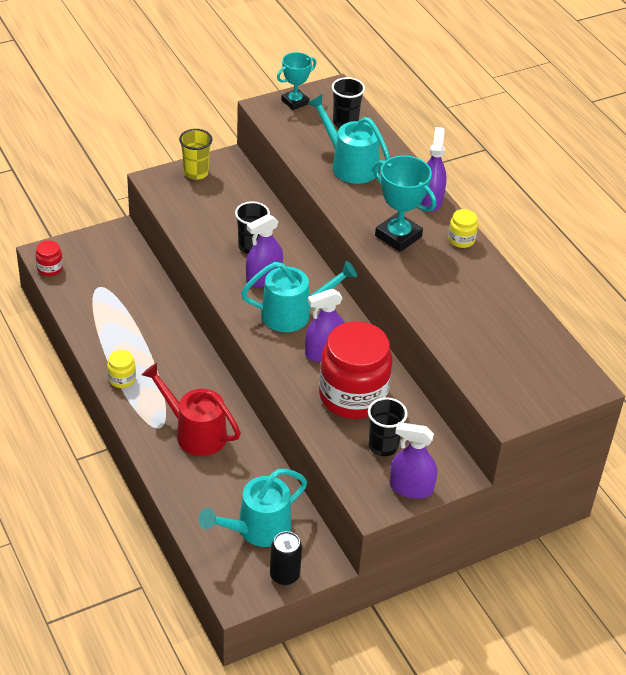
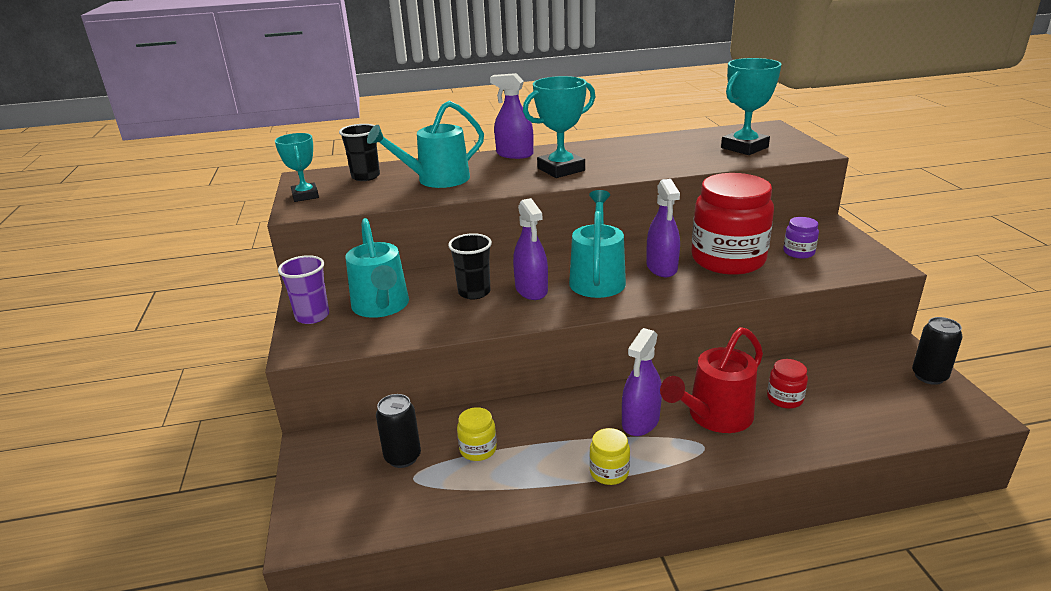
camera: 70 degrees left, 15 degrees down
red jar [36,241,63,276] -> red jar moved to [767,359,808,409]
yellow cup [179,129,212,180] -> purple cup [278,255,329,324]
turquoise watering can [199,469,307,547] -> turquoise watering can moved to [345,218,409,318]
black cup [368,397,408,456] -> purple jar [783,217,819,259]
purple spray bottle [390,422,437,499] -> purple spray bottle moved to [622,328,662,436]
yellow jar [448,209,478,248] -> yellow jar moved to [457,407,497,461]
none -> black can [376,394,421,468]
none -> turquoise trophy [721,58,781,155]

